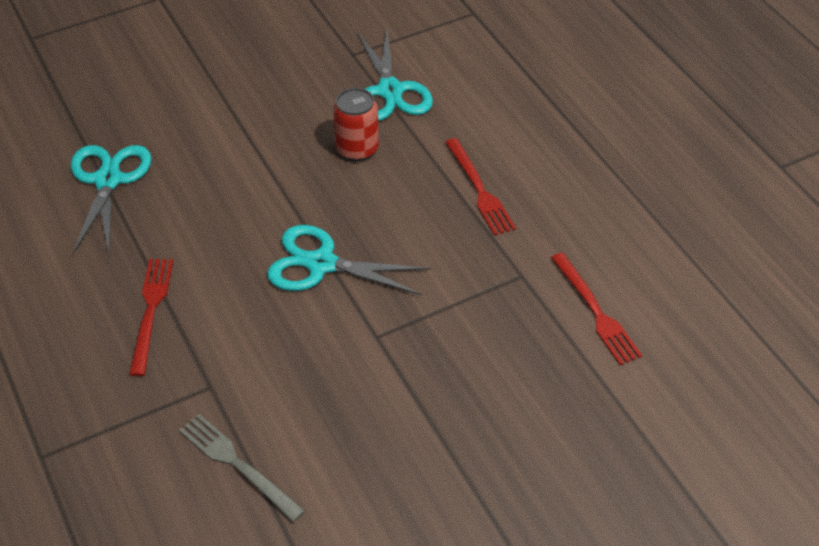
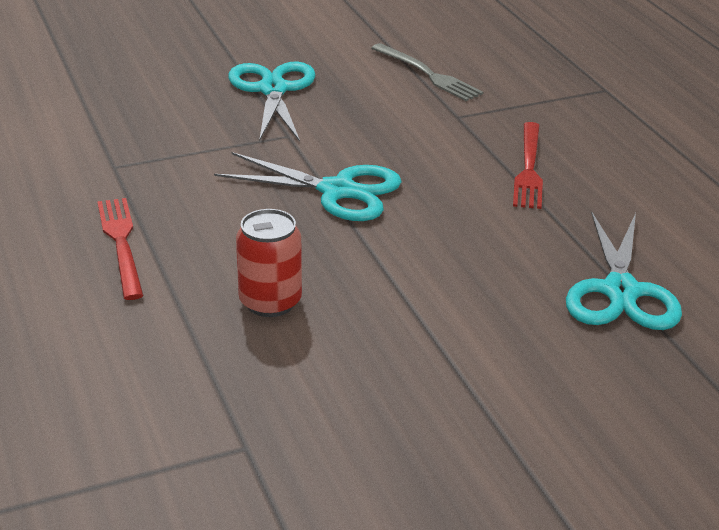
camera: 175 degrees left, 15 degrees down
turquoise scissors [357,29,433,121] -> turquoise scissors moved to [229,62,316,142]
red fork [551,252,642,365] -> none

